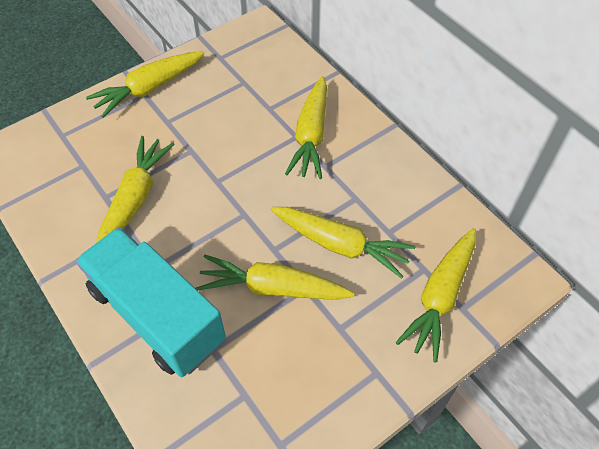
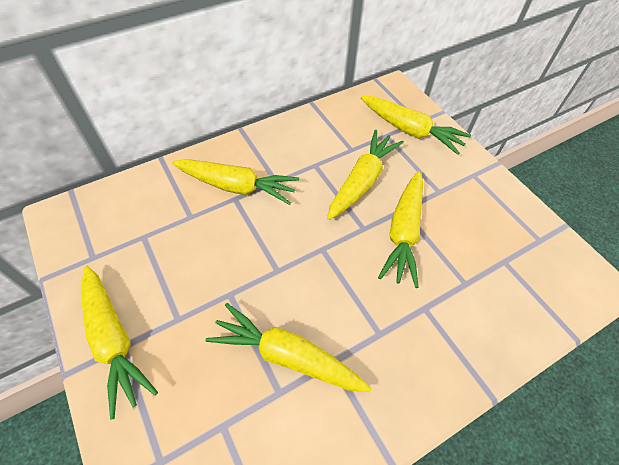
camera: 85 degrees left, 0 degrees up
turquoise truck [76,227,226,377] -> none

